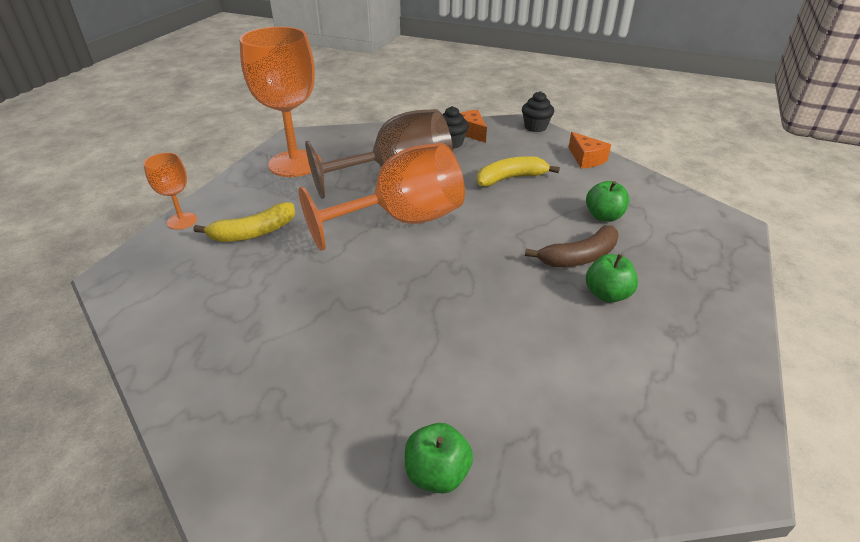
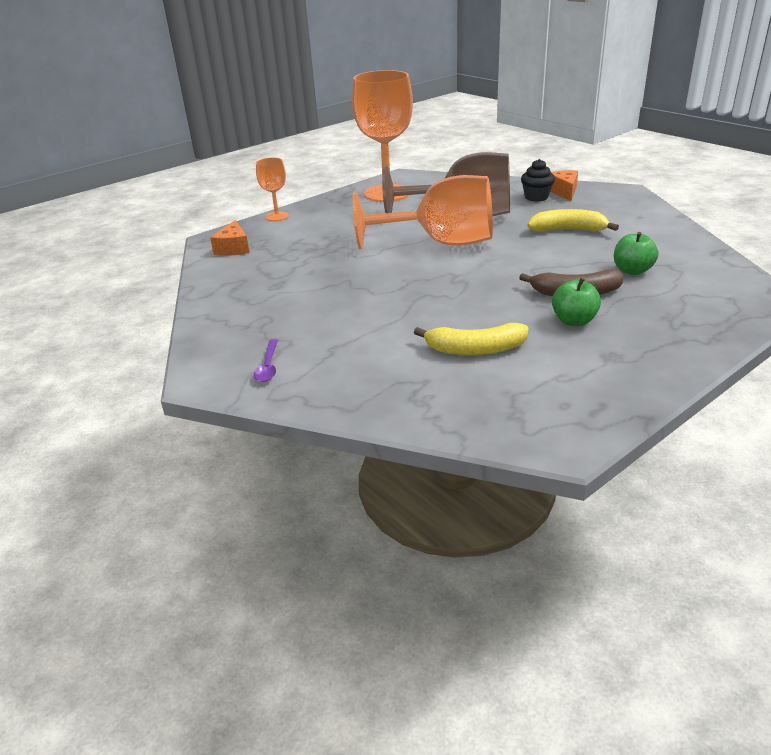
camera: 30 degrees right, 5 degrees down
yellow banana [193,203,295,242] -> yellow banana moved to [414,323,529,355]
green apple [405,423,473,494] -> none
black cupcake [522,91,554,132] -> none
orange cheese [568,132,611,168] -> orange cheese moved to [210,220,250,256]
none -> purple spoon [254,339,278,382]

